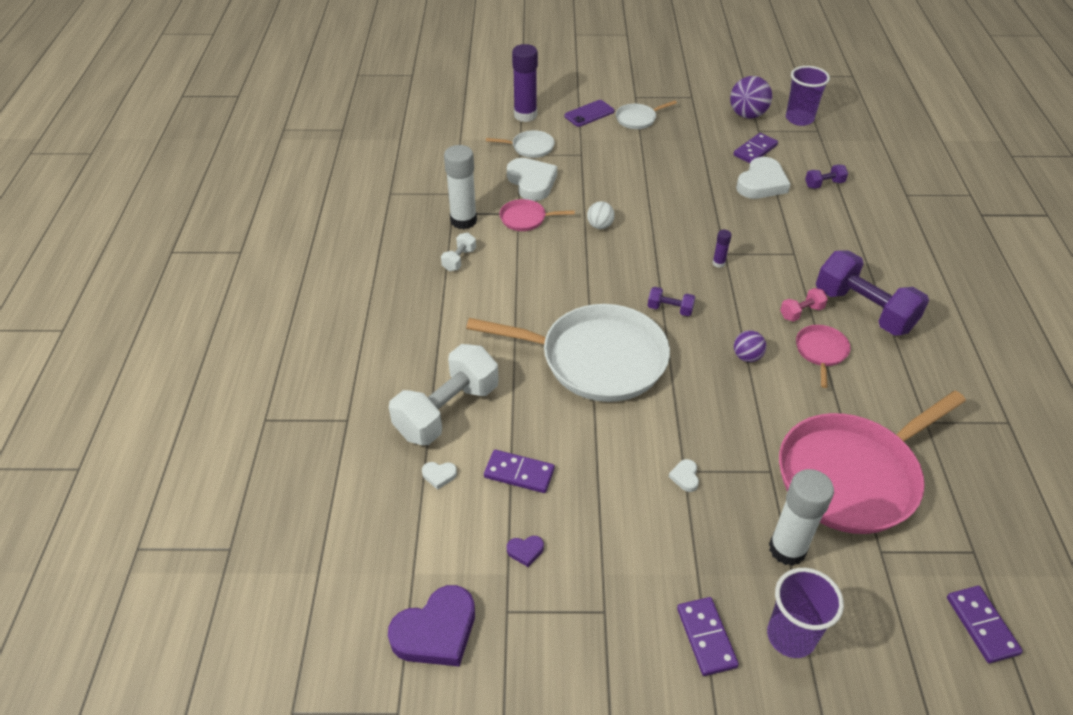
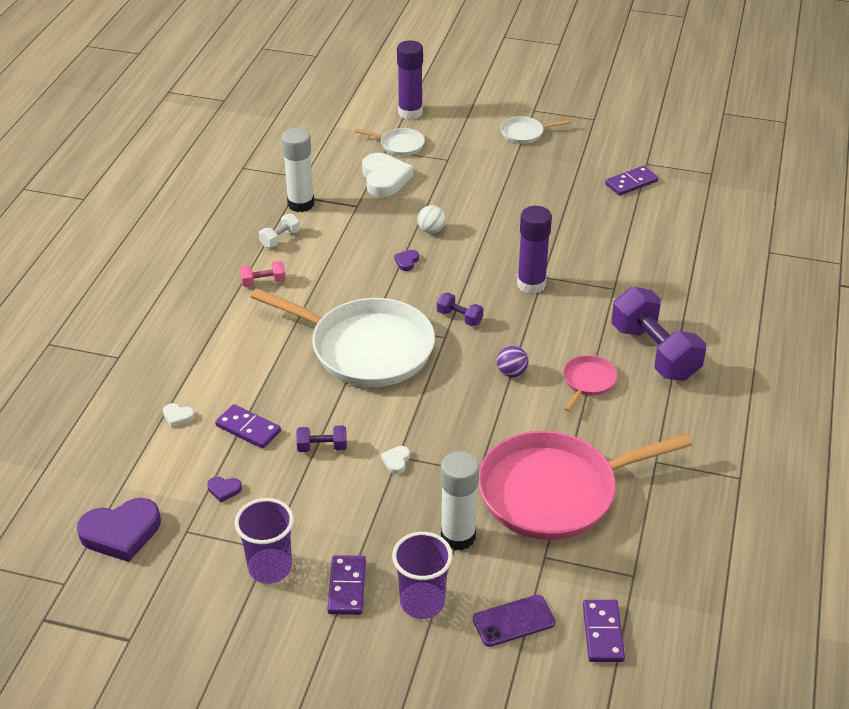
camera: 15 degrees right, 5 degrees down
white dumbbell [389,344,499,445] -> none
pink pan [499,199,575,231] -> none
purple phone [564,100,614,127] -> purple phone moved to [473,595,555,647]
purple glue stick [713,230,732,268] -> purple glue stick [517,206,552,294], size x2.20
purple ball [730,76,772,119] -> none
white heart [736,157,790,199] -> none
pink dumbbell [780,288,828,322] -> pink dumbbell moved to [240,261,286,287]
purple cup [786,66,830,126] -> purple cup moved to [235,498,294,584]
purple dumbbell [805,164,848,189] -> purple dumbbell moved to [296,425,347,452]
none -> purple heart [394,250,419,271]

